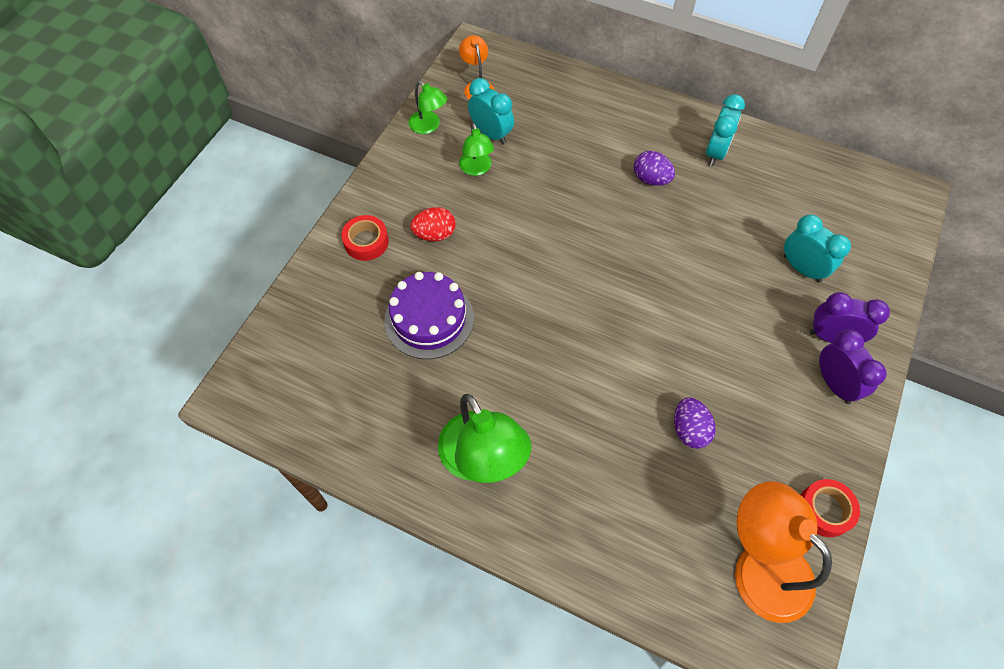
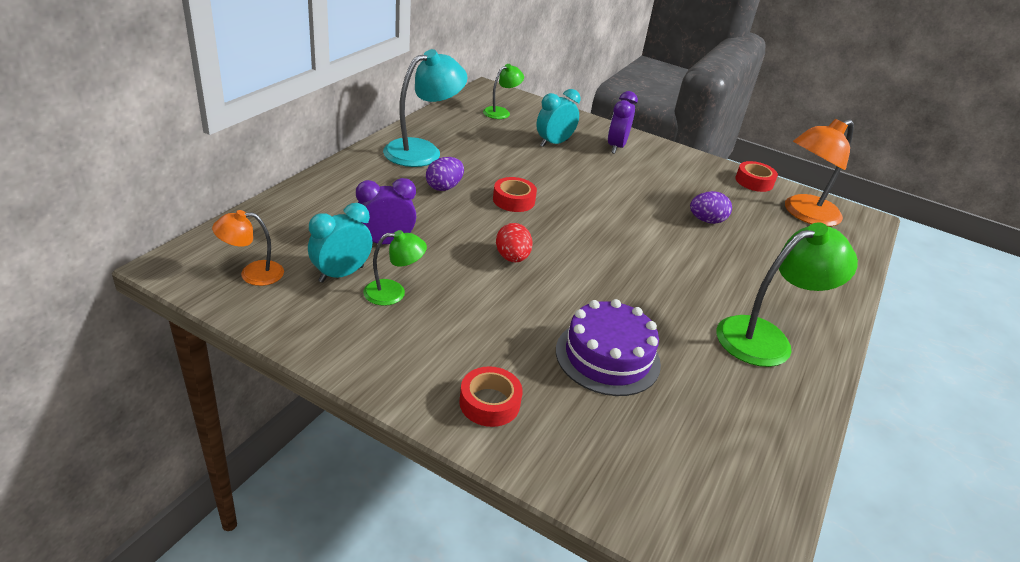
camera: 90 degrees left, 25 degrees down
green lamp [408,81,447,134] -> green lamp moved to [483,64,524,119]
red egg [410,207,456,241] -> red egg moved to [496,223,533,262]
turquoise clock [706,94,745,166] -> turquoise lamp [383,49,468,167]
purple clock [819,330,887,404] -> purple clock moved to [356,178,416,244]
none -> red tape [493,177,537,212]

